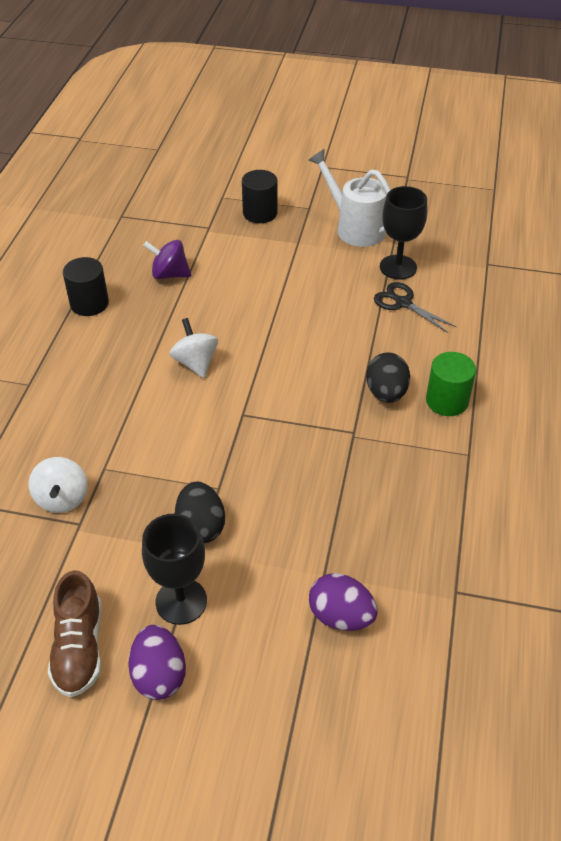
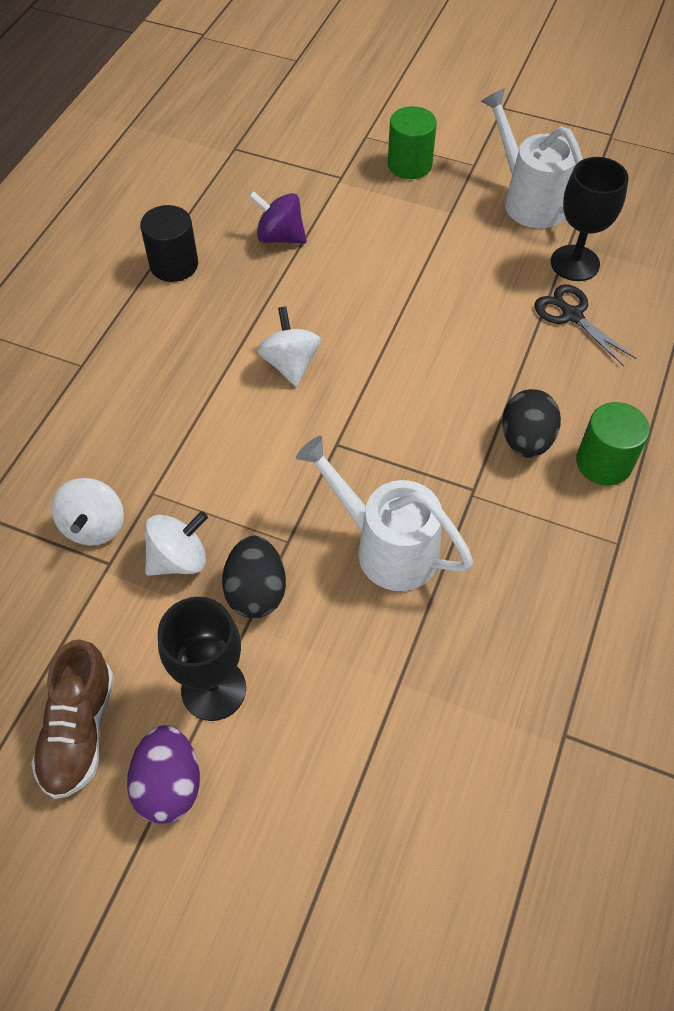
camera: 10 degrees right, 10 degrees up
black cylinder [242,170,278,223] -> green cylinder [388,106,437,179]
purple egg [309,573,378,631] -> none
none -> white spinning top [145,511,208,576]
none -> white watering can [296,436,473,591]

